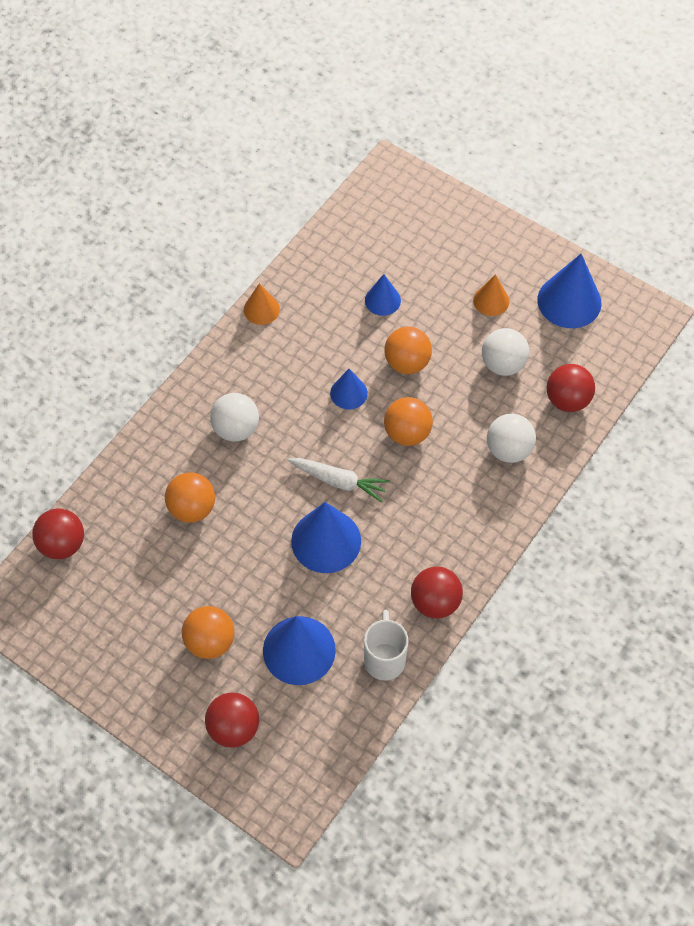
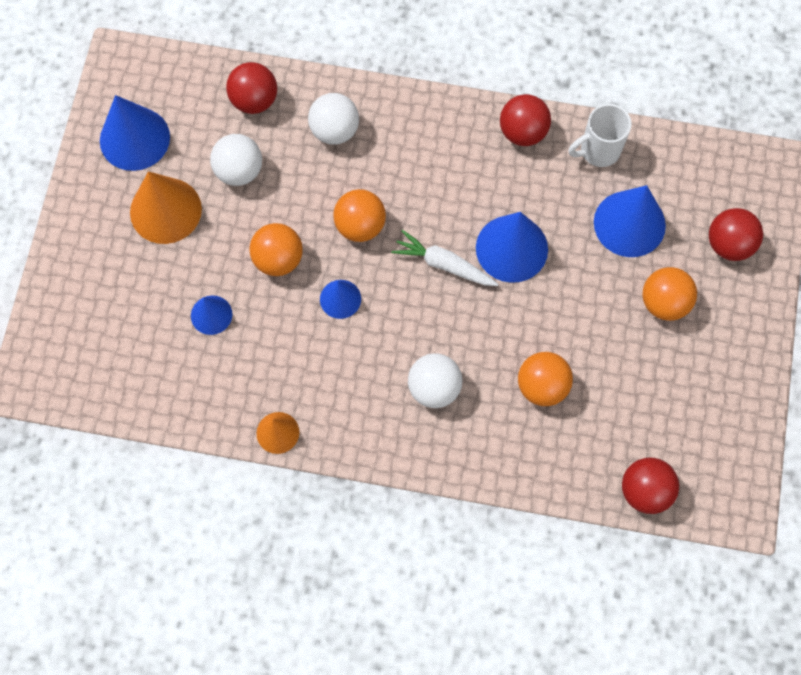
camera: 115 degrees left, 10 degrees up
white carrot [287,458,390,502] -> white carrot turned 60 degrees counterclockwise [391,230,498,286]
orange cone [473,274,509,316] -> orange cone [130,171,202,244], size x1.77

